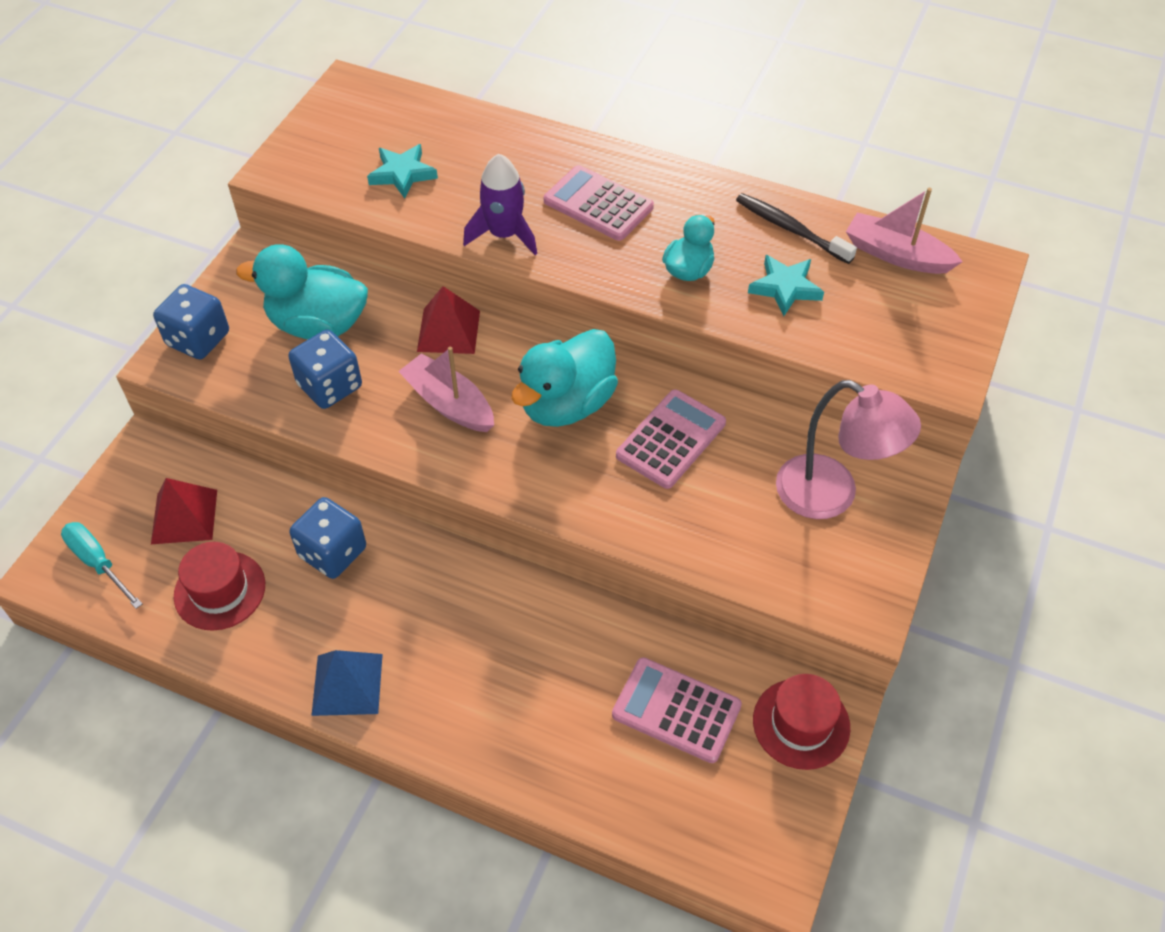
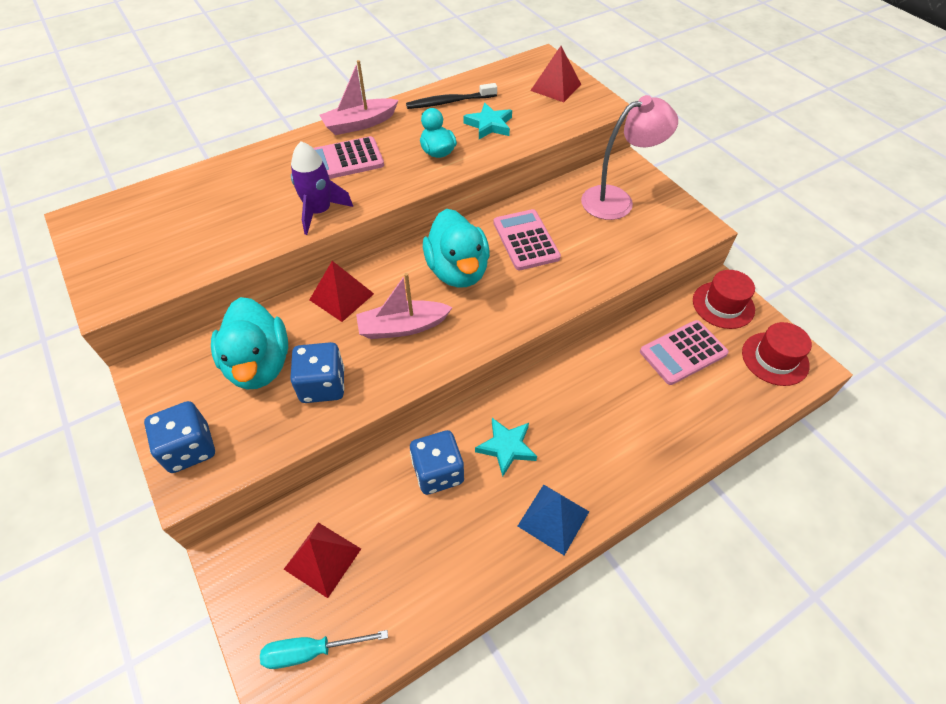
camera: 55 degrees left, 0 degrees up
red hat [174,542,265,631] -> red hat moved to [742,322,812,386]
turquoise duck [236,244,368,339] -> turquoise duck turned 60 degrees counterclockwise [211,297,288,389]
turquoise star [367,144,438,199] -> turquoise star moved to [475,418,537,477]
pink boat [846,188,963,274] -> pink boat moved to [319,60,399,135]
none -> red pyramid [530,46,581,102]

